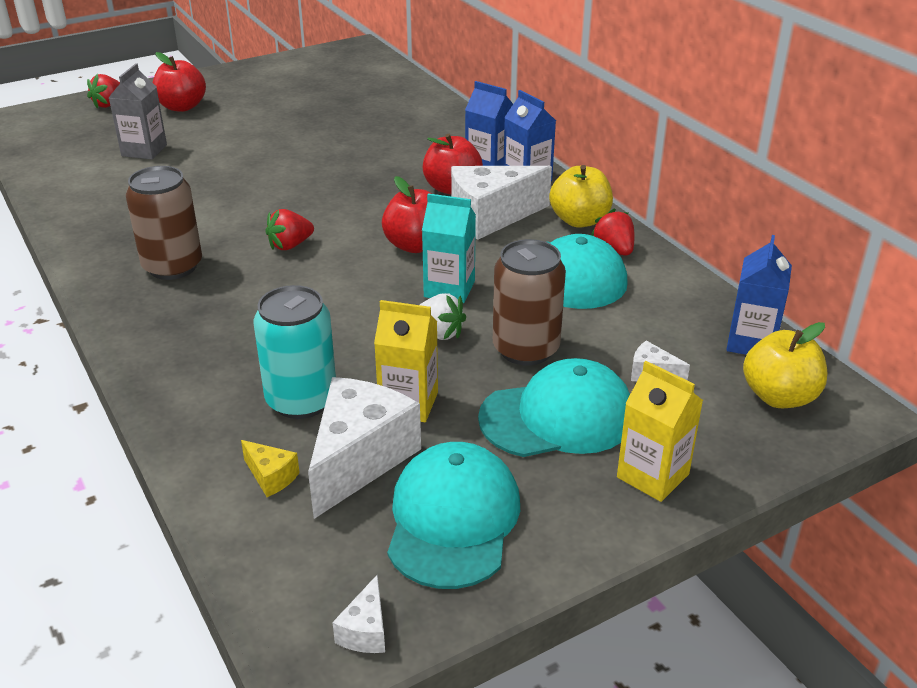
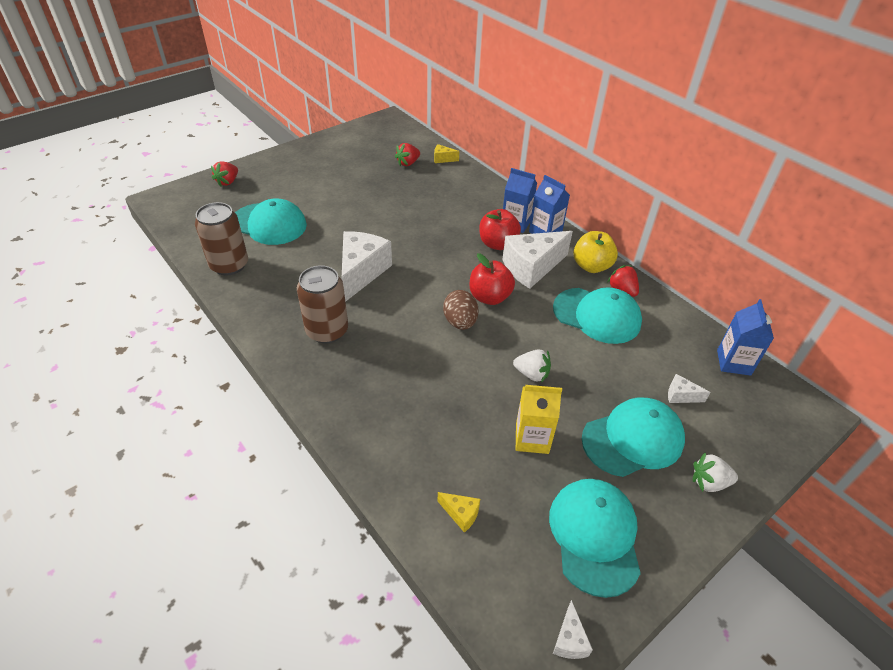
camera: 10 degrees left, 10 degrees up
grey carton [108,63,167,160] -> turquoise cap [235,198,307,245]
red apple [153,52,206,112] -> none
turquoise can [254,285,336,419] -> none
red strawberry [265,209,314,250] -> red strawberry moved to [395,143,420,166]
white cheese [308,377,421,519] -> white cheese moved to [342,231,392,302]
turquoise carton [422,193,476,303] -> none
brown can [493,239,566,365] -> brown can moved to [195,202,248,276]
yellow carton [617,361,703,502] -> white strawberry [693,453,738,492]
yellow apple [743,322,827,408] -> none
none -> yellow cheese [434,144,459,163]
none -> brown egg [443,290,478,330]

